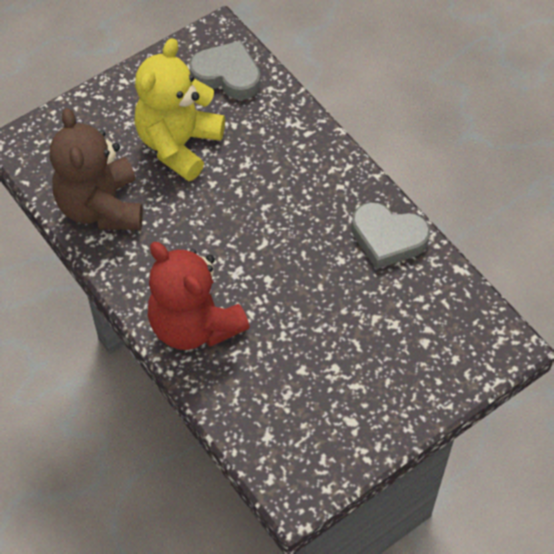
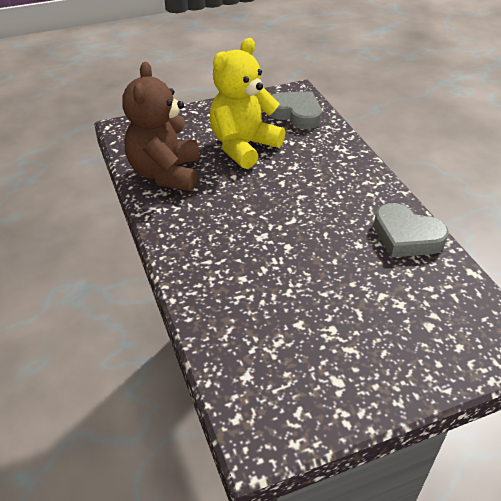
camera: 15 degrees right, 15 degrees down
red teddy bear [148,242,250,350] -> none

